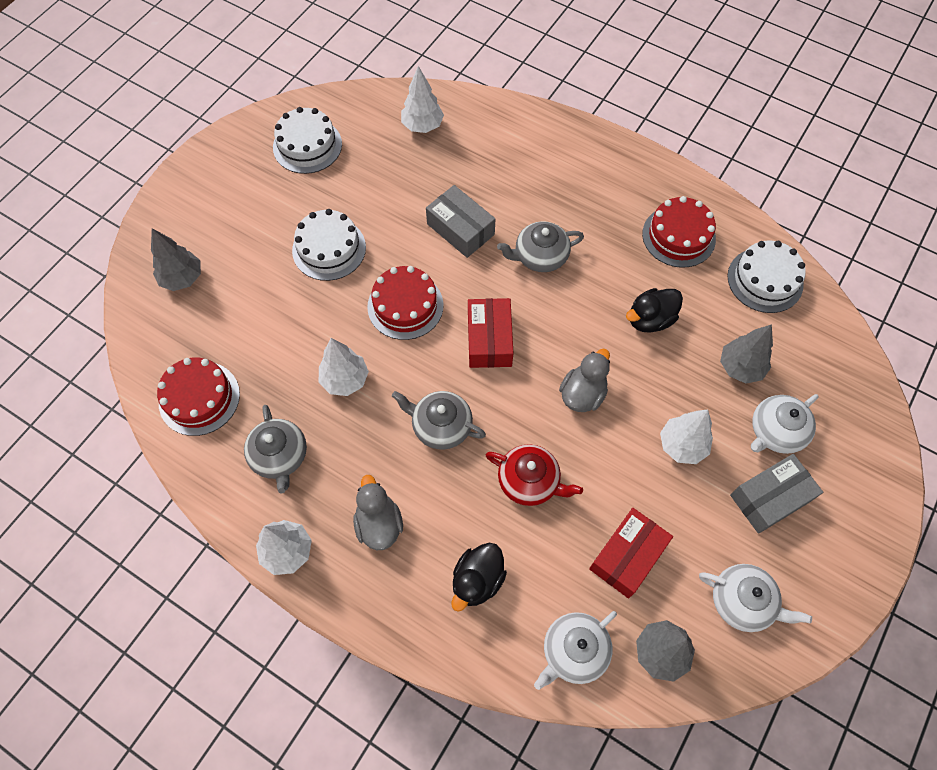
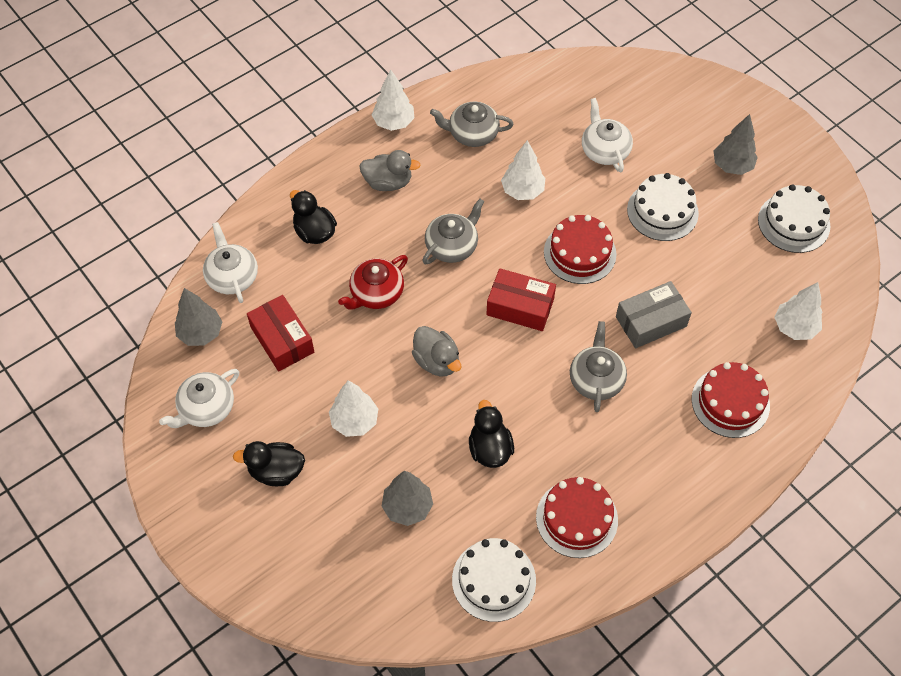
camera: 110 degrees right, 5 degrees down
grey tree [151,228,201,291] -> grey tree moved to [714,114,758,175]
red cake [157,358,240,436] -> red cake moved to [692,362,770,438]
grey box [730,454,823,534] -> black duck [233,441,305,486]
white teapot [751,394,819,454] -> white teapot moved to [582,98,633,172]

